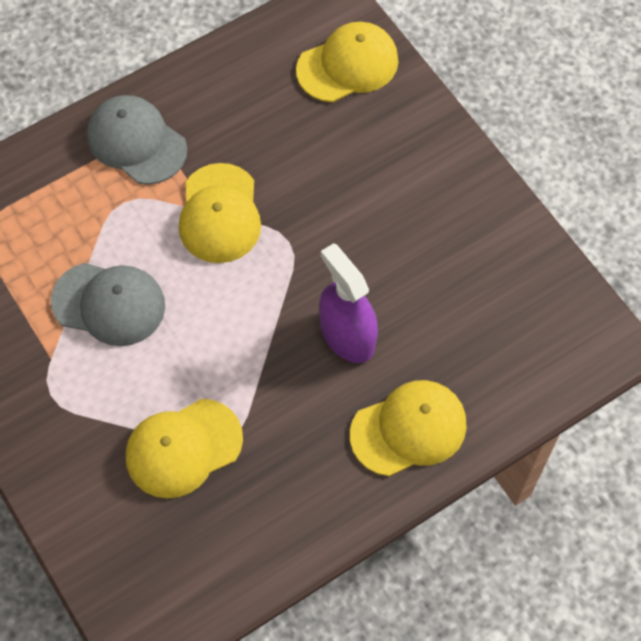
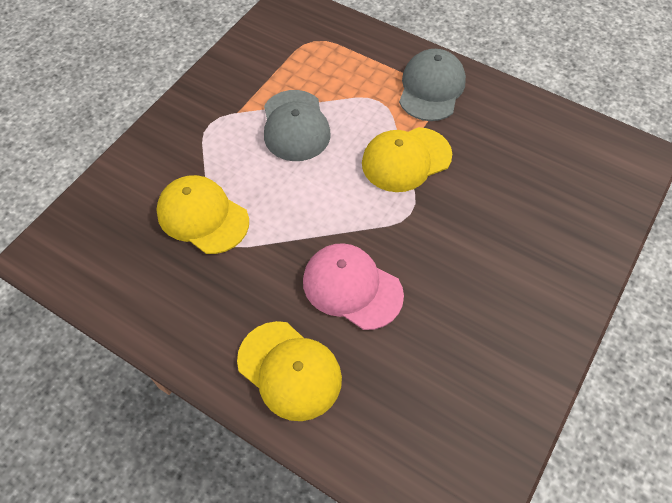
camera: 65 degrees right, 5 degrees down
yellow cap [296,22,398,102] -> none
purple spray bottle [319,243,378,363] -> pink cap [303,243,404,330]

